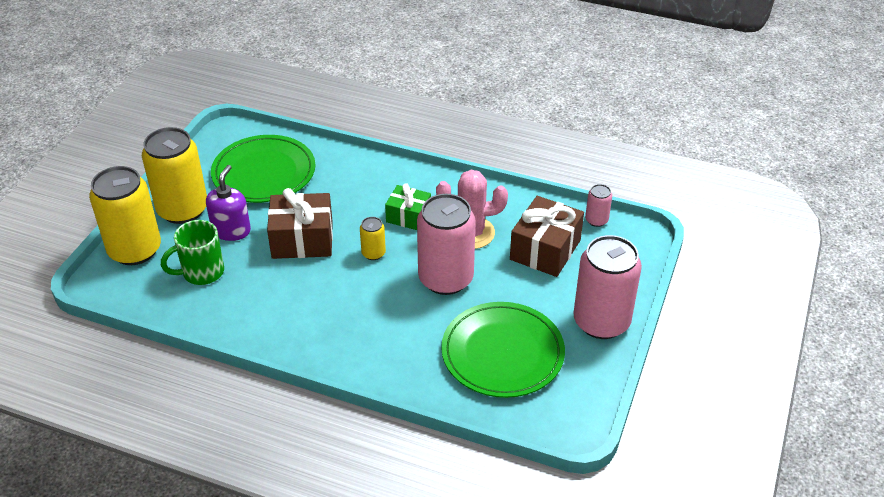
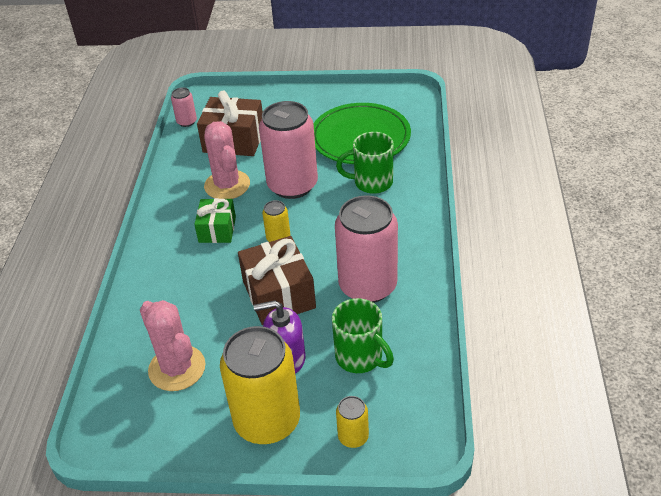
camera: 105 degrees left, 0 degrees up
yellow can [89,166,161,265] -> yellow can [336,396,369,448], size x0.45
green plate [211,135,315,203] -> pink cactus [140,300,206,391]
pink can [573,235,642,339] -> pink can moved to [335,195,398,303]
none -> green mug [336,132,394,194]

